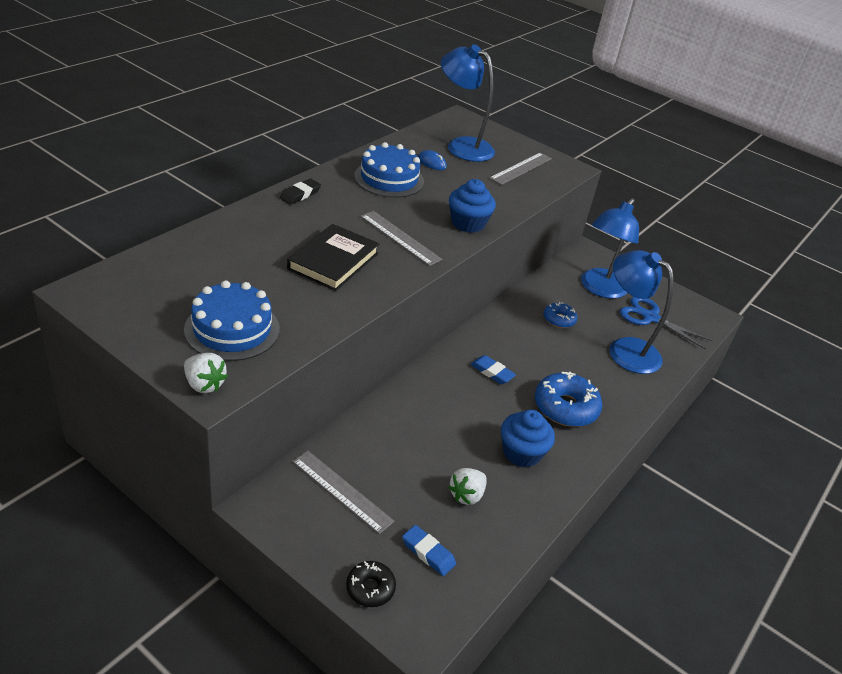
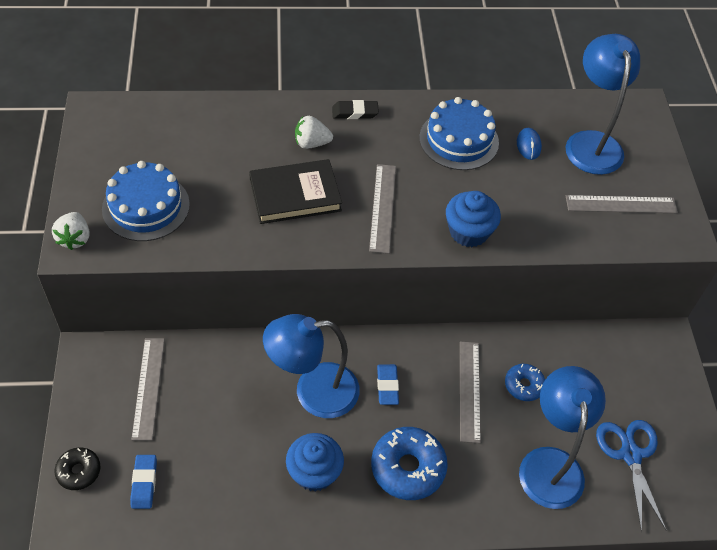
camera: 50 degrees right, 15 degrees up
white strawberry [448,468,487,505] -> white strawberry moved to [295,116,333,149]
blue lamp [581,198,639,299] -> blue lamp moved to [263,314,360,418]
none -> grey ruler [460,342,481,443]

